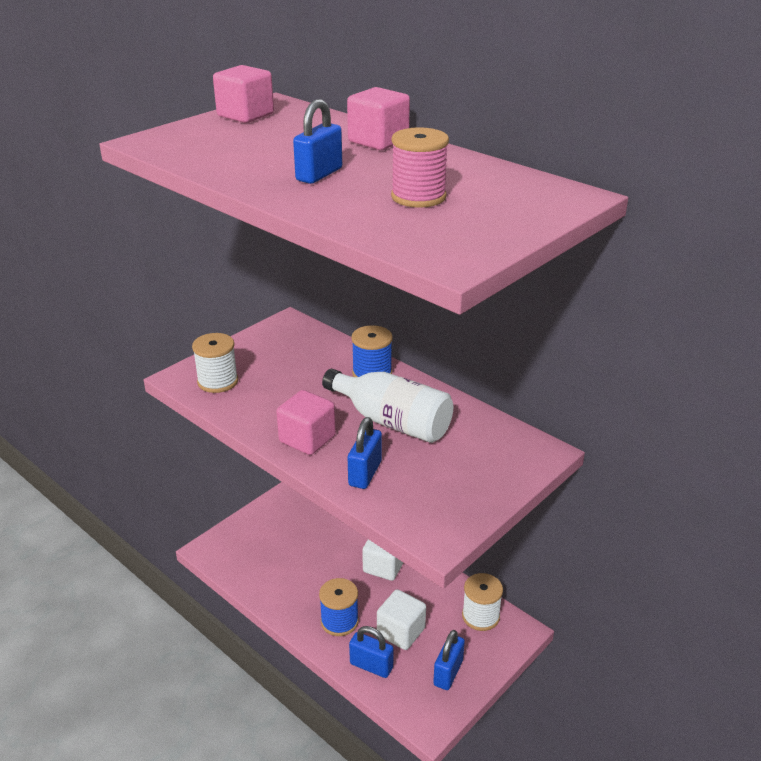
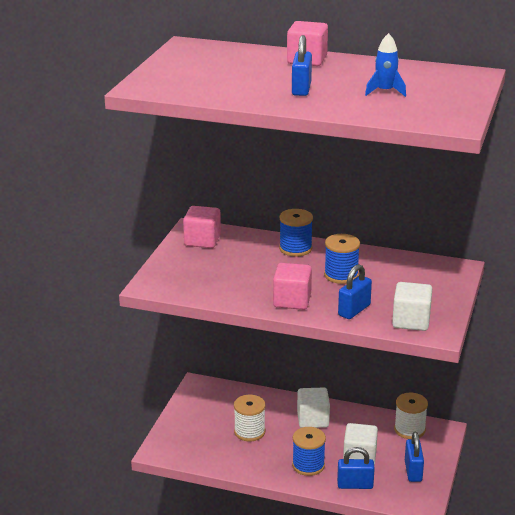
camera: 25 degrees left, 5 degrees down
white spool [192,333,238,393] -> white spool moved to [234,395,265,441]
pink cube [213,65,274,123] -> pink cube moved to [183,206,221,248]
white bottle [322,369,453,443] -> blue spool [324,234,360,284]
blue padlock [348,417,382,489] -> blue padlock turned 45 degrees clockwise [338,264,372,319]
pink spool [391,127,449,208] -> blue rocket [365,33,406,97]
none -> white cube [392,282,432,331]

